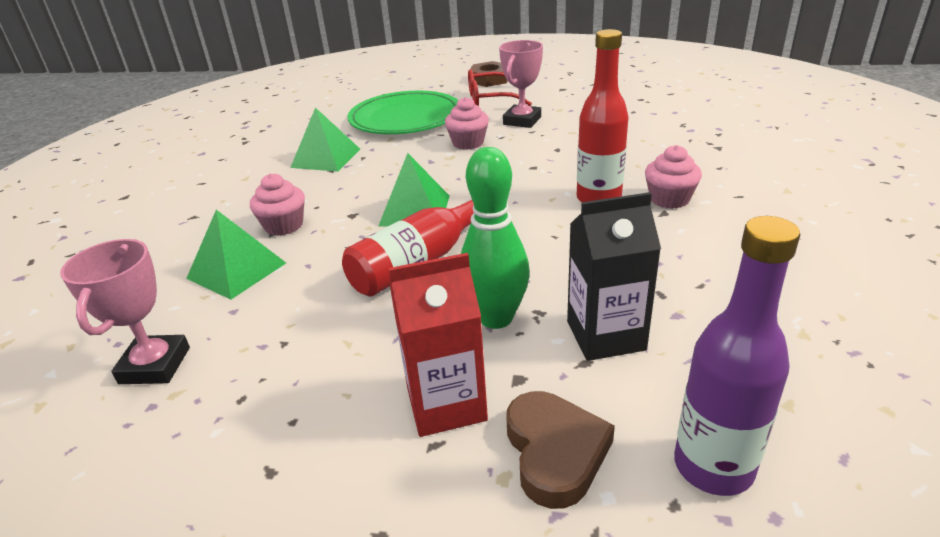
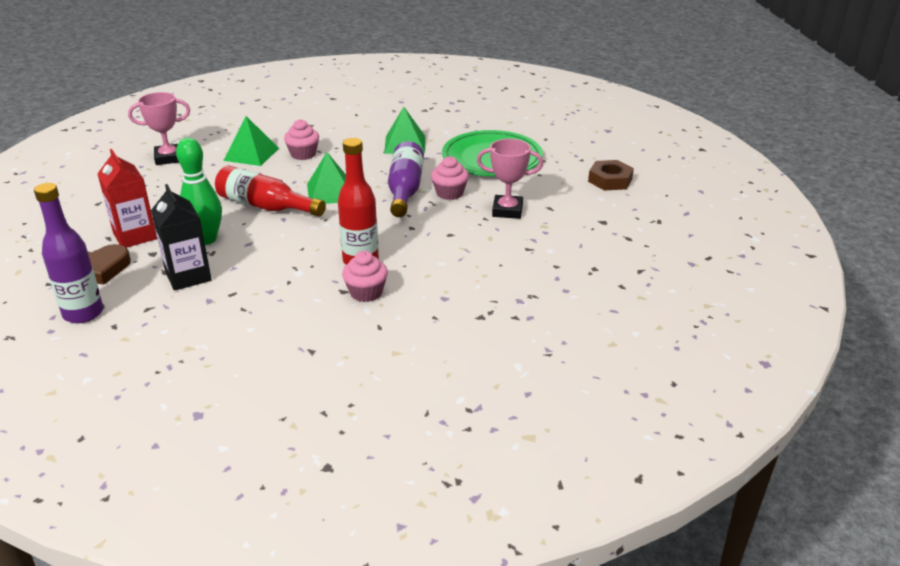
camera: 70 degrees right, 0 degrees up
red glasses [468,69,532,106] -> none
none -> purple bottle [388,141,424,217]

